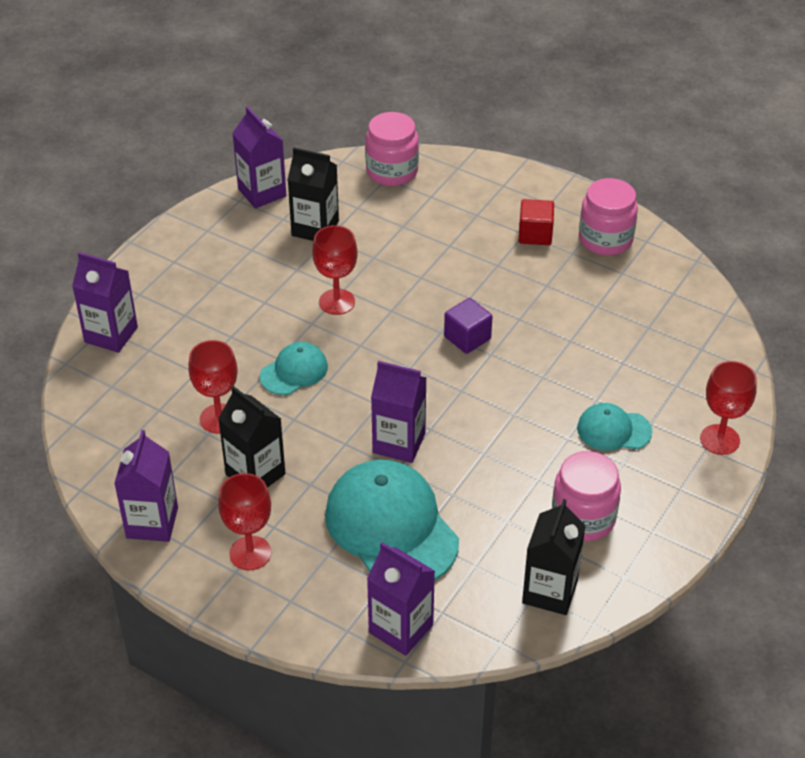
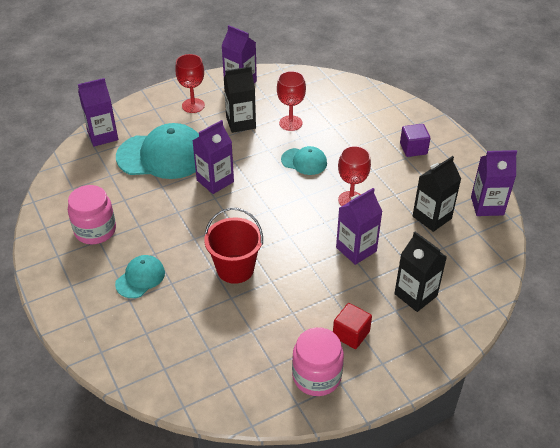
camera: 120 degrees right, 0 degrees up
purple carton [72,252,138,353] -> purple carton moved to [336,188,382,265]
turquoise cap [260,342,328,395] -> turquoise cap turned 60 degrees counterclockwise [281,146,327,175]
pink jar [365,112,419,186] -> none
purple cube [444,298,493,354] -> purple cube moved to [400,124,430,157]
black carton [522,499,586,615] -> black carton moved to [394,232,447,312]
red goblet [700,361,757,455] -> none
none -> red bucket [204,208,263,284]

